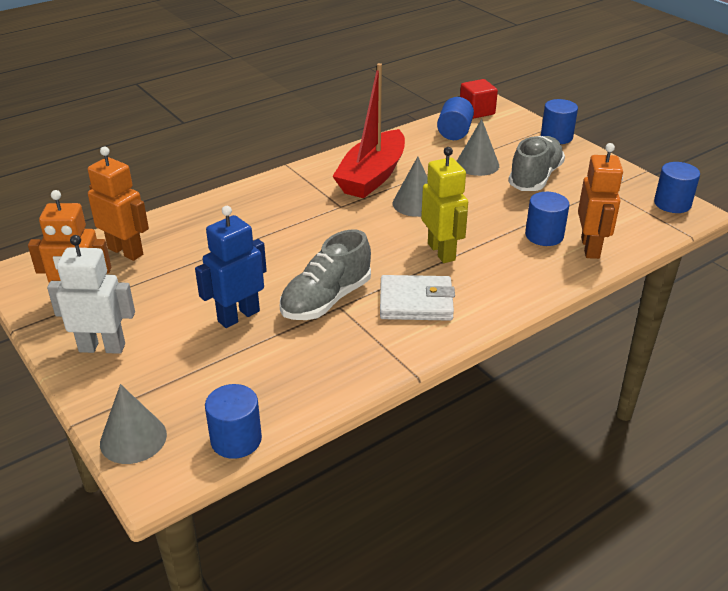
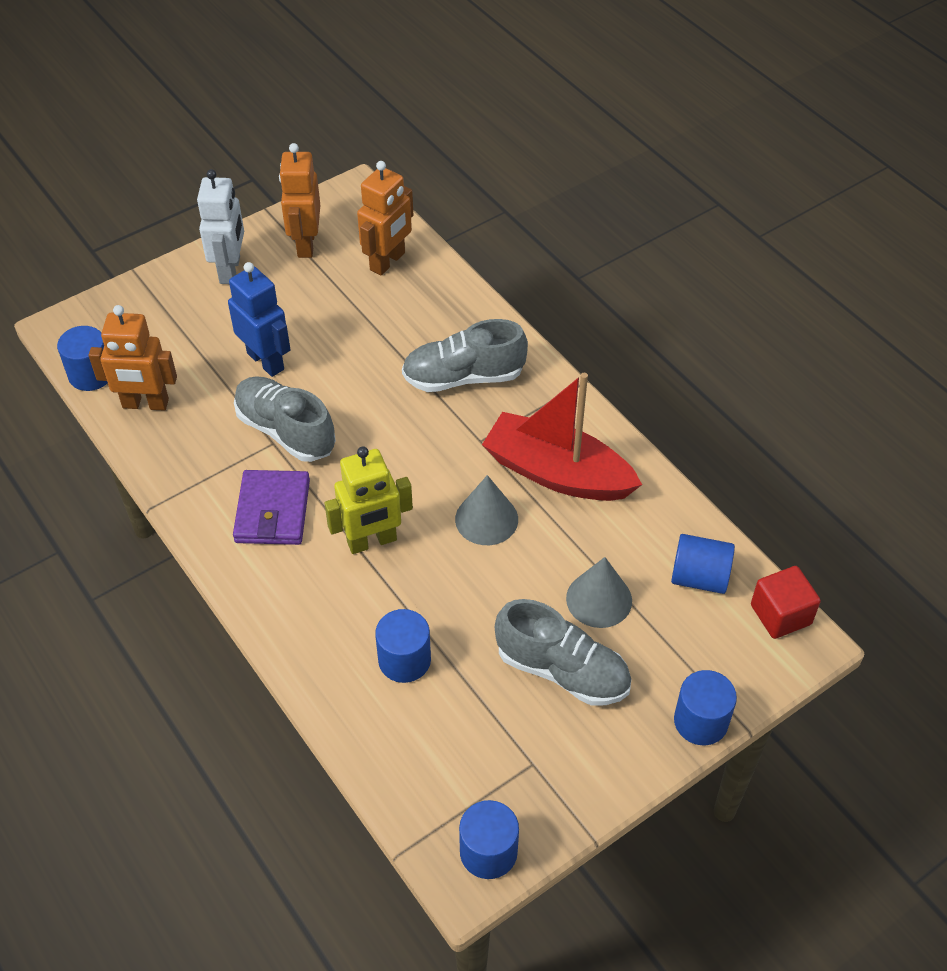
camera: 90 degrees right, 15 degrees up
grey cone [100,384,167,464] -> none
white wallet [380,275,455,321] -> purple wallet [233,470,310,545]
orange robot [578,143,623,259] -> orange robot moved to [89,305,177,411]
none -> grey shoe [402,319,528,392]

